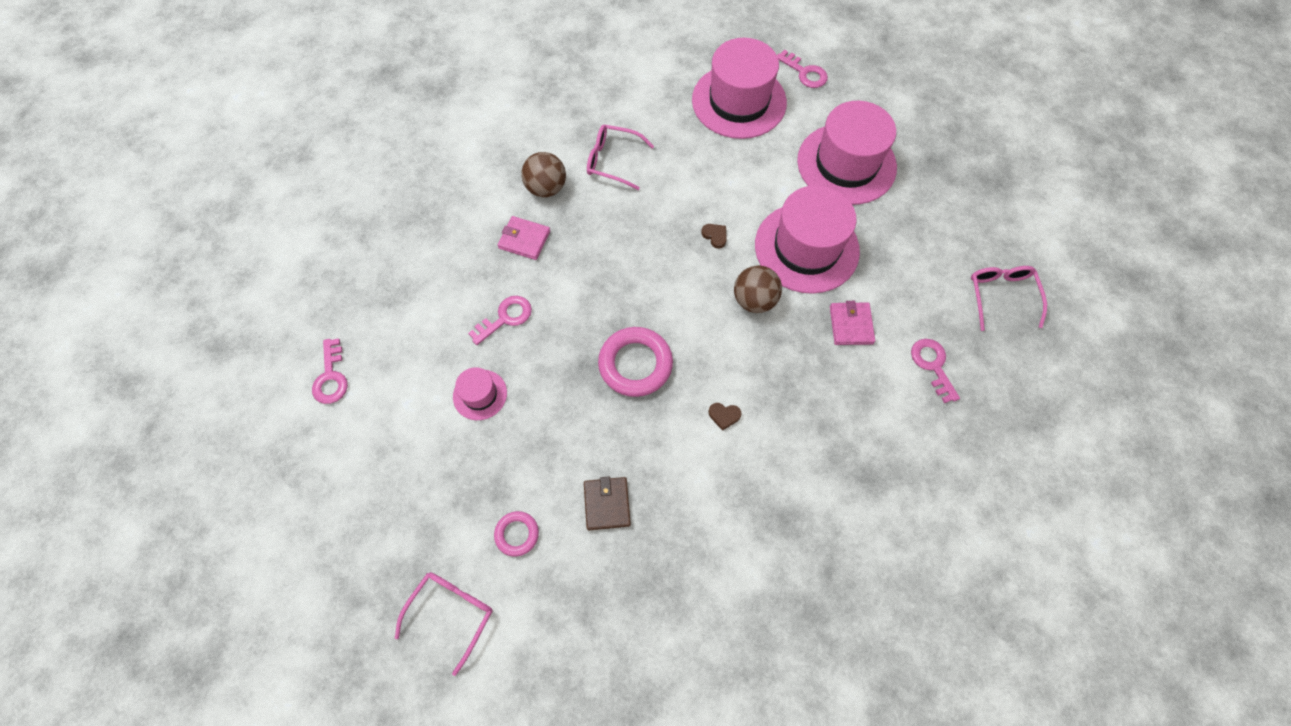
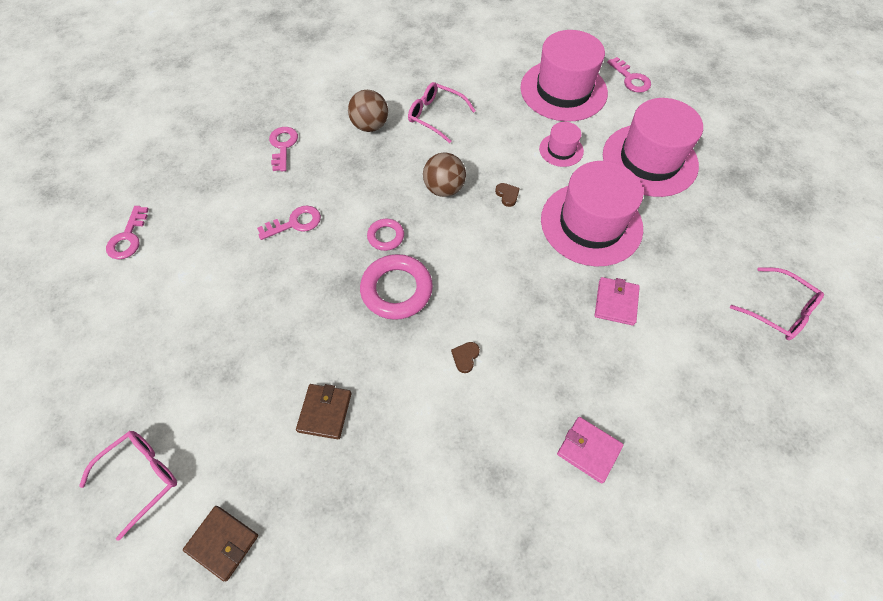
camera: 15 degrees right, 5 degrees down
pink hat [453,367,507,420] -> pink hat moved to [539,122,584,167]
pink ring [494,511,539,556] -> pink ring moved to [367,219,404,251]
pink wallet [498,216,550,260] -> pink wallet moved to [557,417,624,484]
brown heart [708,403,742,431] -> brown heart turned 90 degrees clockwise [451,342,480,373]
brown ball [734,265,782,313] -> brown ball moved to [423,153,466,197]
pink key [911,339,960,403] -> pink key moved to [269,127,298,172]
pink glasses [971,266,1047,331] -> pink glasses turned 120 degrees clockwise [730,267,824,340]
none -> brown wallet [183,506,258,581]

